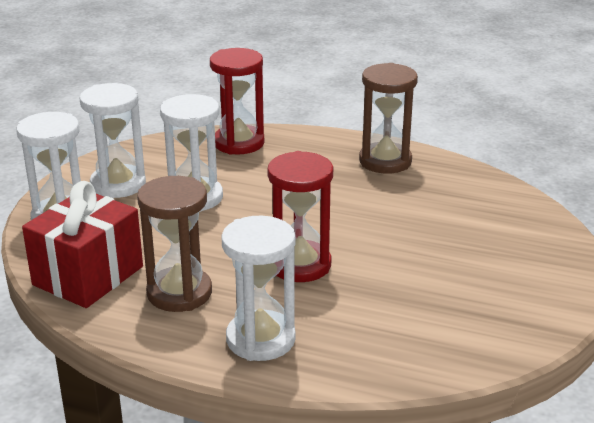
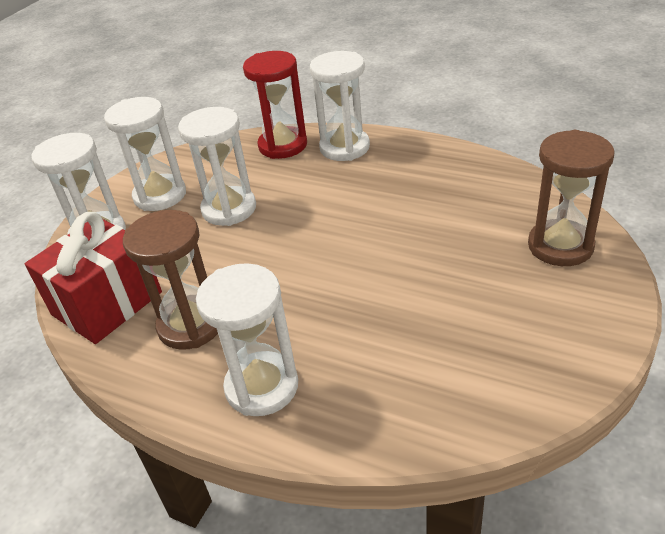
camera: 10 degrees right, 10 degrees up
red hourglass [267,151,333,282] -> none
brown hourglass [359,63,418,174] -> brown hourglass moved to [528,130,615,266]
none -> white hourglass [310,51,370,161]

